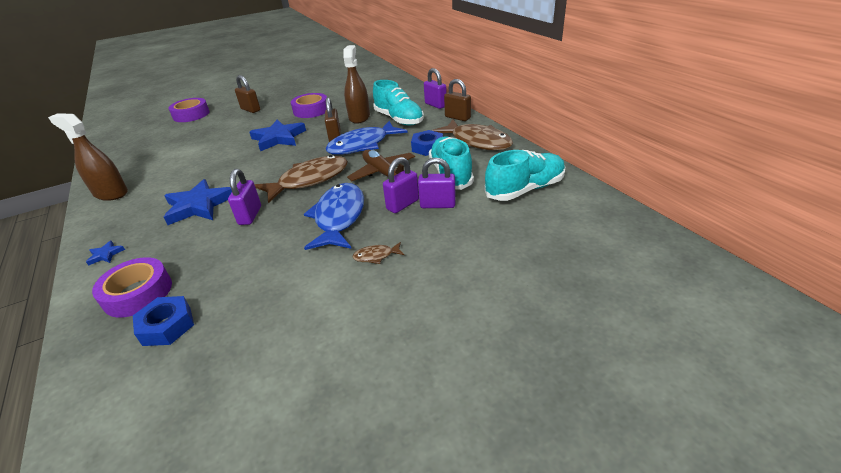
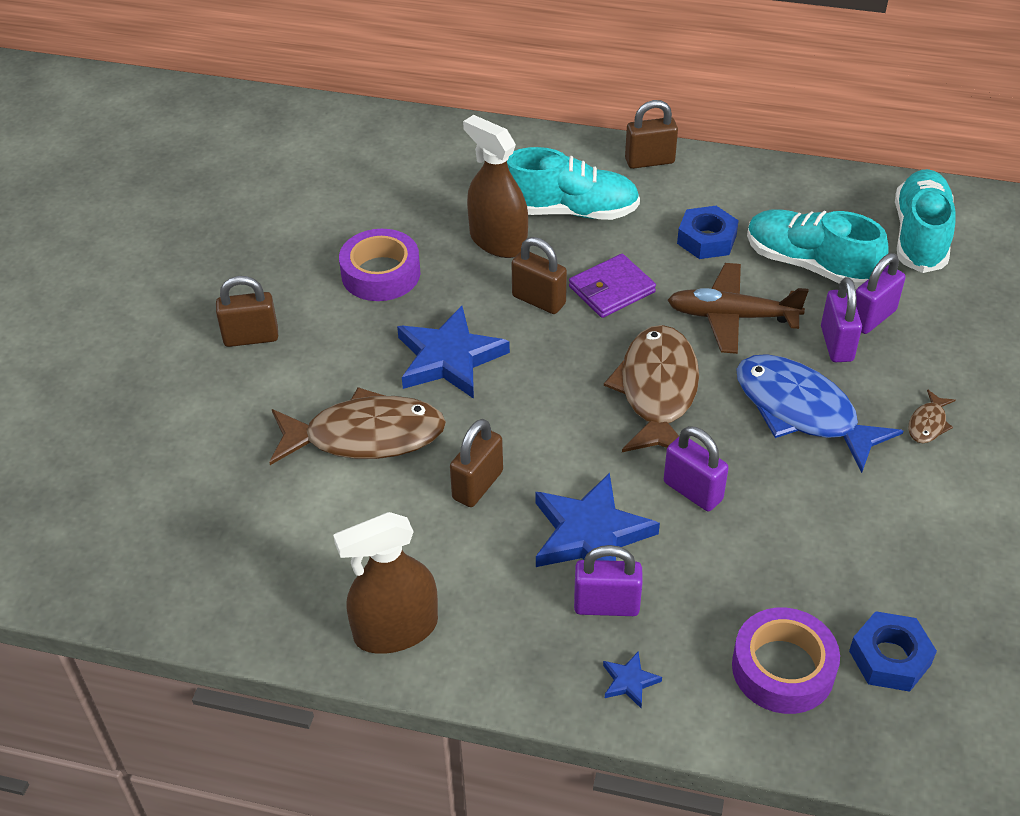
camera: 50 degrees left, 10 degrees up
purple tape [168,98,210,122] -> none
blue fish [326,121,408,155] -> purple wallet [569,254,656,318]
purple padlock [424,68,447,109] -> purple padlock moved to [574,545,643,616]
brown fish [432,119,513,150] -> brown fish moved to [269,387,446,465]
none -> brown padlock [450,419,503,507]

